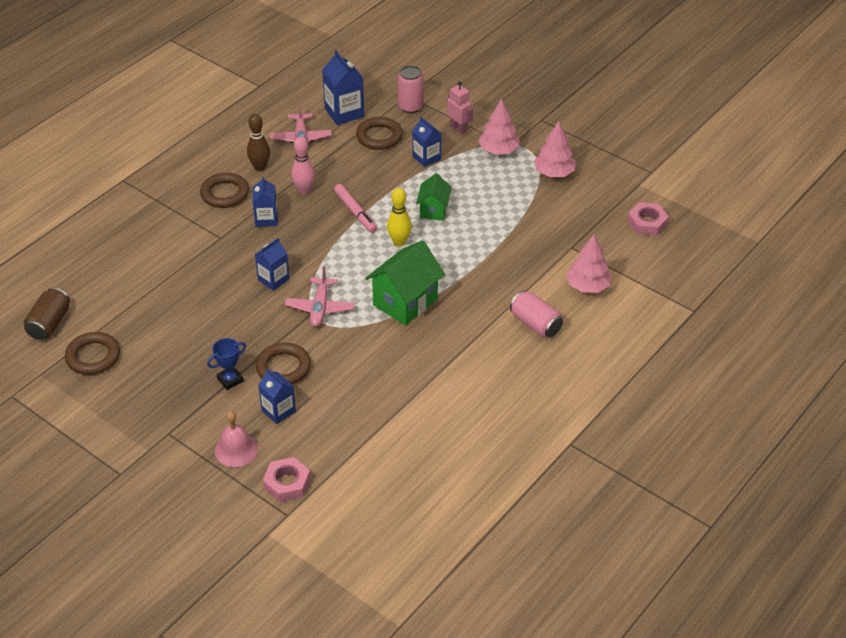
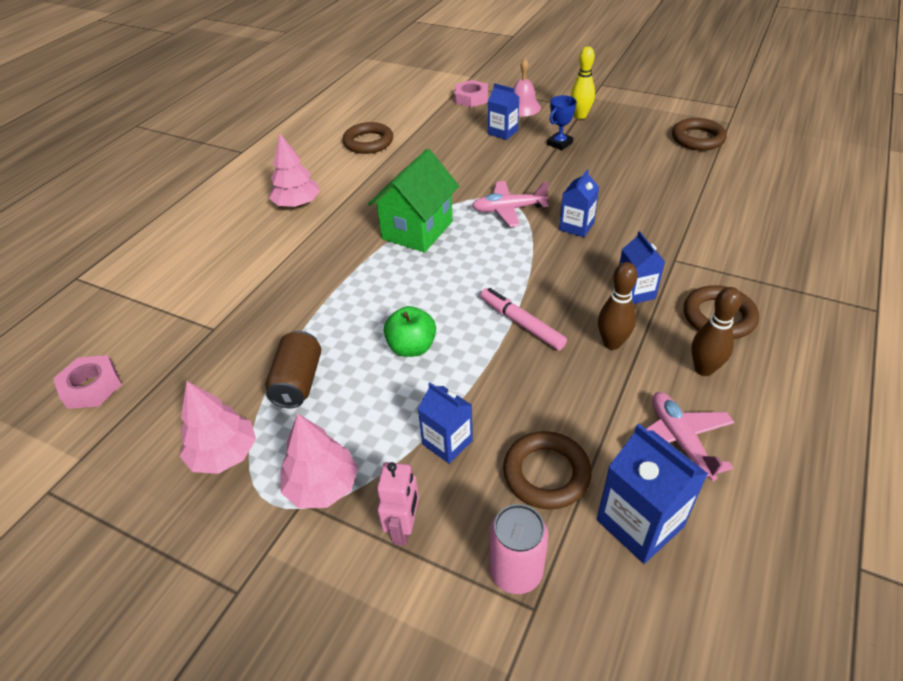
camera: 170 degrees right, 0 degrees up
brown can [24,287,70,340] -> brown can moved to [265,331,321,408]
brown ring [256,343,311,384] -> brown ring moved to [343,122,393,154]
pink plane [285,266,355,327] -> pink plane turned 90 degrees counterclockwise [472,181,549,227]
pink bowling pin [291,136,315,194] -> brown bowling pin [598,262,638,350]
yellow bowling pin [387,188,412,246] -> yellow bowling pin moved to [571,46,595,119]
green house [416,174,452,221] -> green apple [384,306,436,357]
pink robot [447,81,473,134] -> pink robot turned 120 degrees counterclockwise [377,462,419,546]
pink can [510,290,563,338] -> none
pink tree [566,235,612,293] -> pink tree moved to [269,134,320,208]

